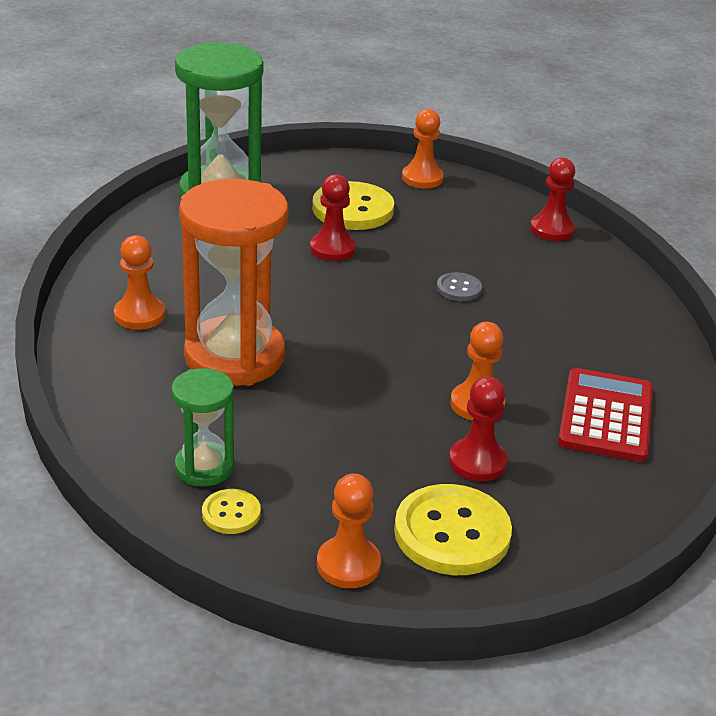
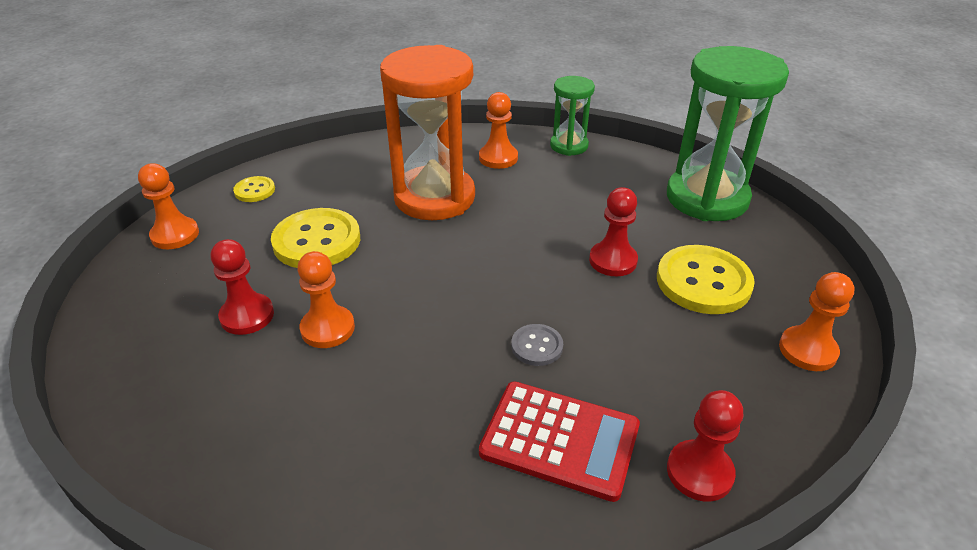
camera: 100 degrees right, 5 degrees up
green hourglass [172,368,234,486] -> green hourglass moved to [550,76,595,156]
yellow button [394,484,512,575] -> yellow button moved to [271,208,360,268]
red calculator [558,368,653,462] -> red calculator moved to [479,381,640,502]

